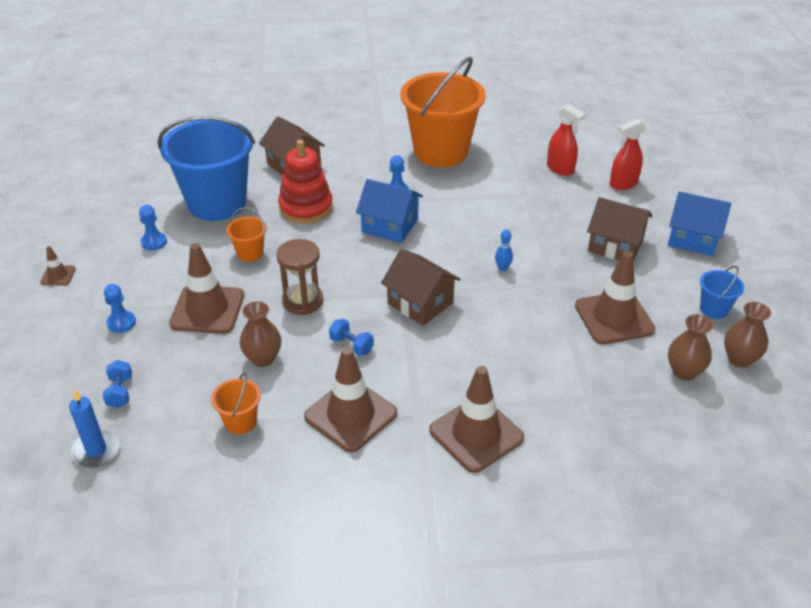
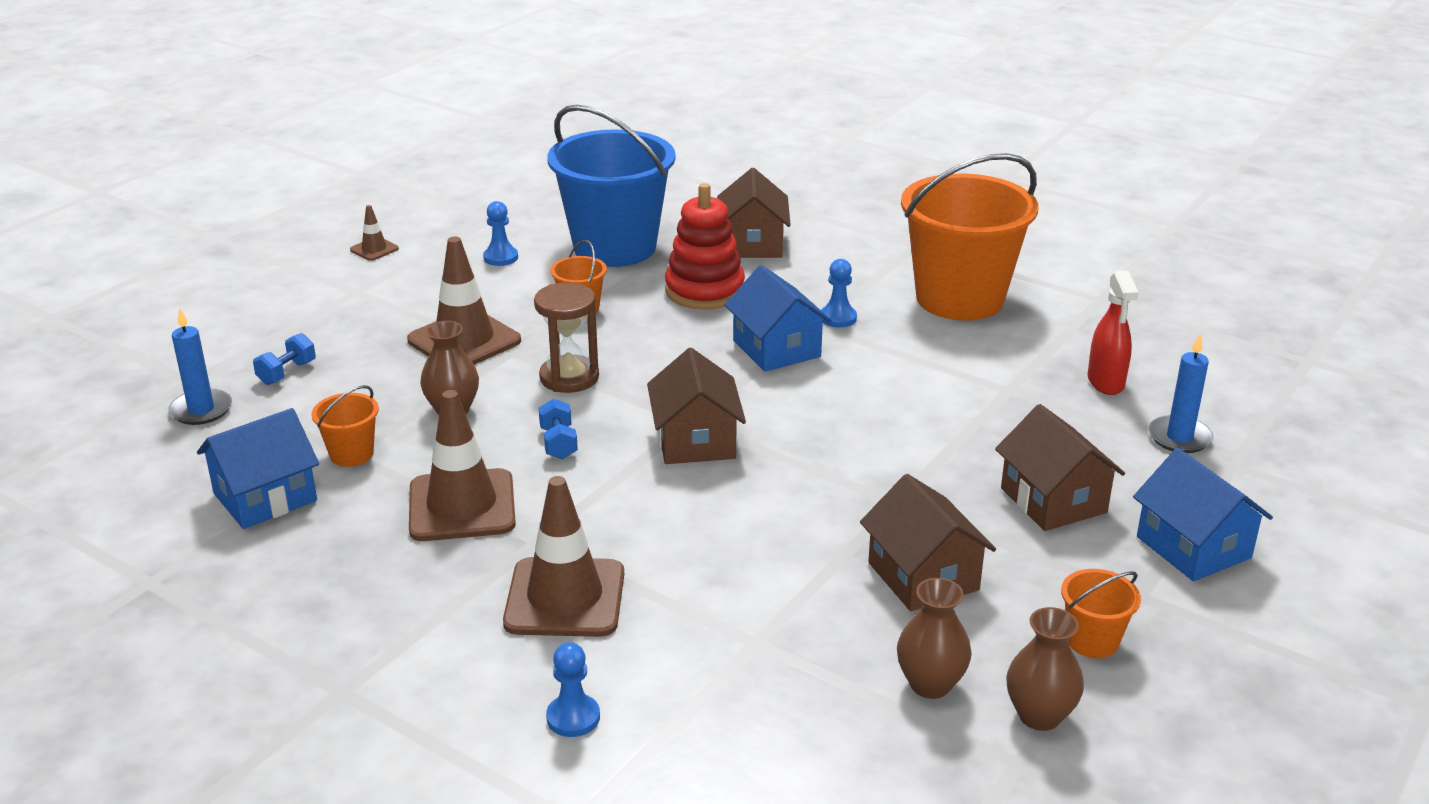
camera: 40 degrees right, 10 degrees down
blue pawn [104,284,136,333] -> blue pawn moved to [546,642,600,737]
blue bowling pin [495,230,513,271] -> none
brown traffic cone [575,251,655,344] -> brown house [860,474,996,611]
red spray bottle [610,119,646,190] -> blue candle [1148,334,1213,453]
blue bucket [700,266,744,319] -> orange bucket [1061,569,1141,658]
none -> blue house [197,408,319,529]

